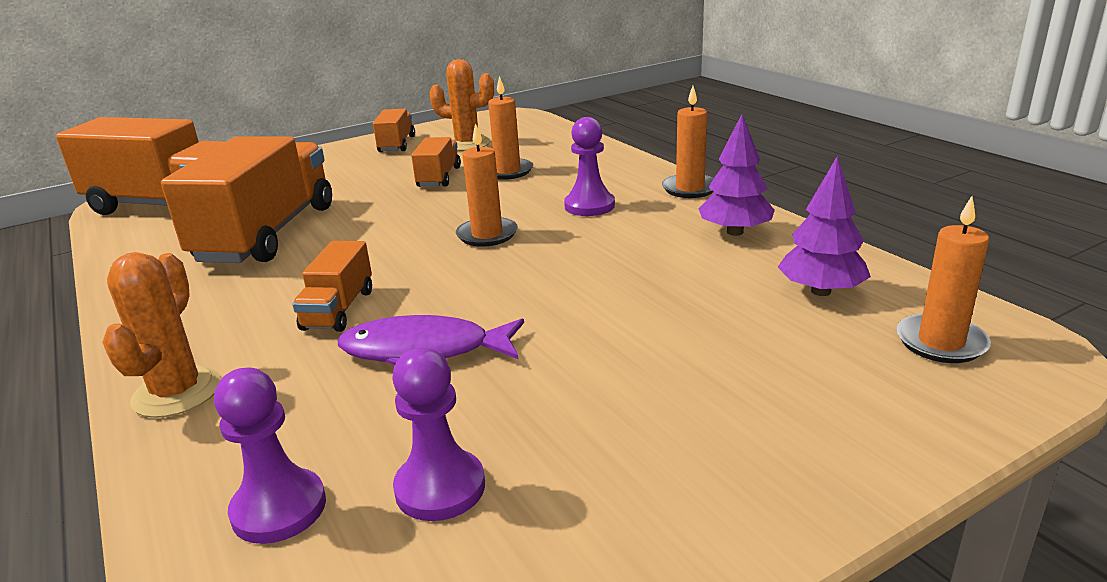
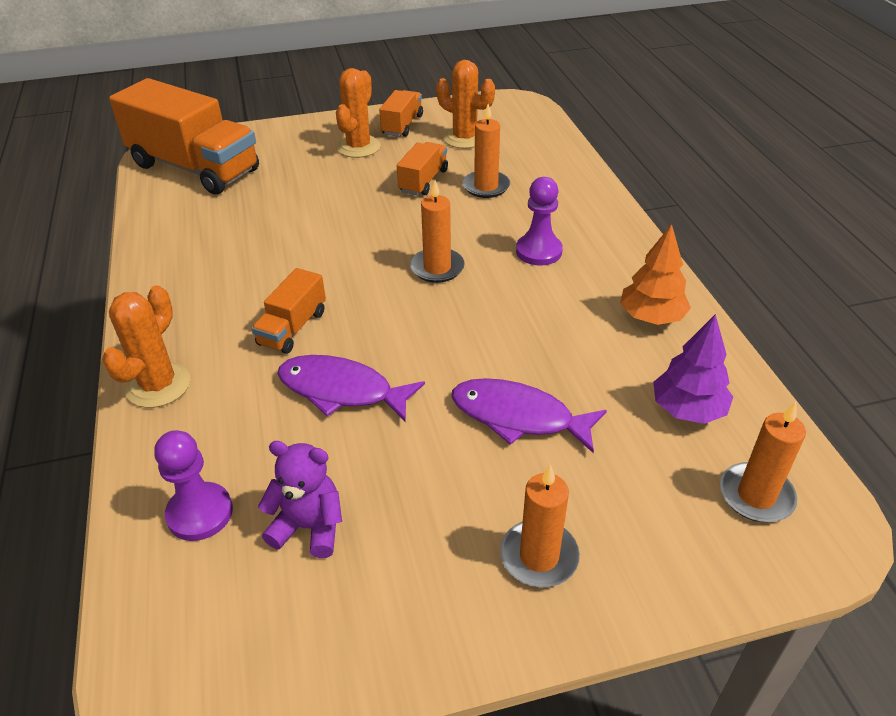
camera: 15 degrees right, 15 degrees up
orange truck [161,136,332,263] -> none
purple pawn [392,348,485,521] -> purple teddy bear [258,441,342,558]
orange candle [662,86,714,198] -> orange candle moved to [500,465,580,587]
purple tree [698,114,775,236] -> orange tree [620,224,691,325]
none -> orange cactus [336,68,381,158]
none -> purple fish [451,378,607,453]

